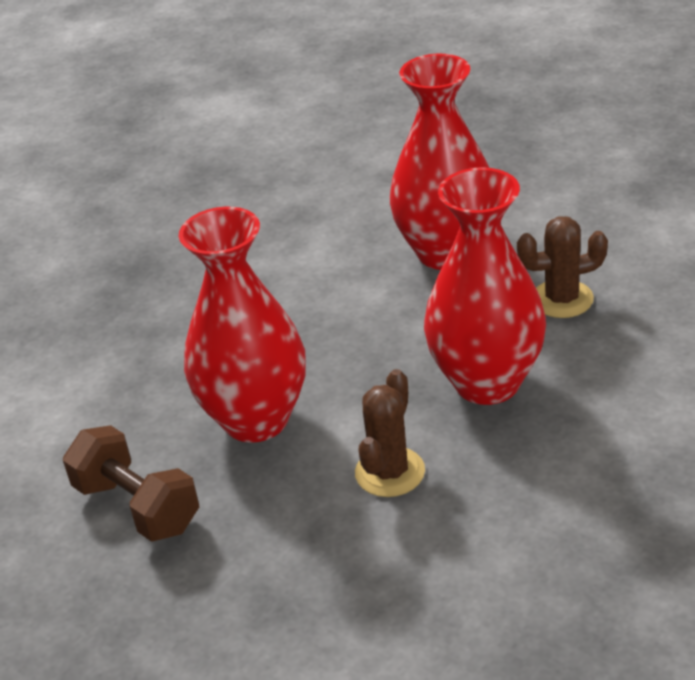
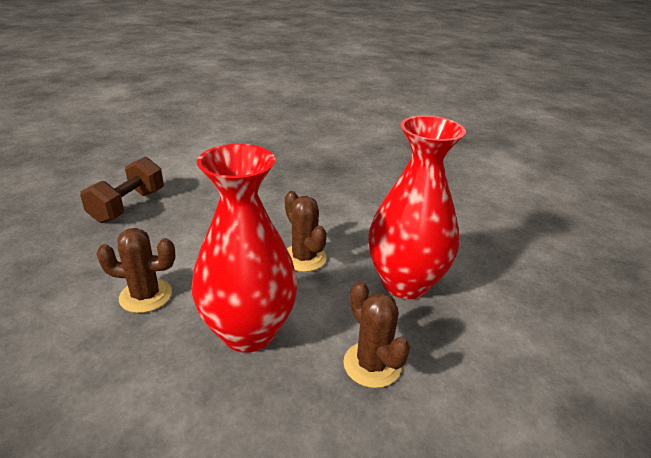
camera: 65 degrees right, 5 degrees down
red vase [179,207,306,443] -> none
none -> brown cactus [285,191,327,272]

